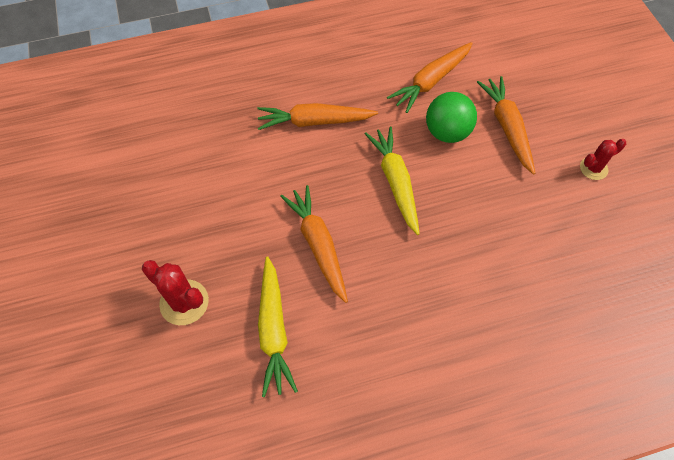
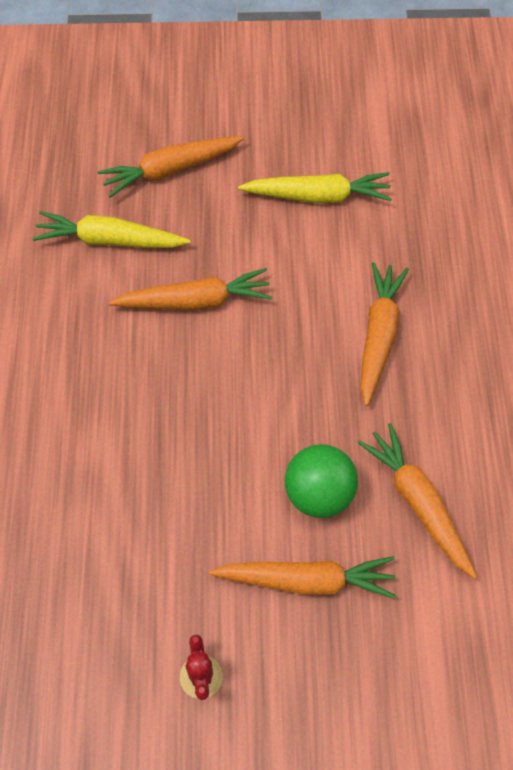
camera: 105 degrees right, 0 degrees up
red cactus [142,260,209,325] -> orange carrot [98,136,244,198]
yellow carrot [365,127,420,235] -> yellow carrot moved to [238,172,392,203]

